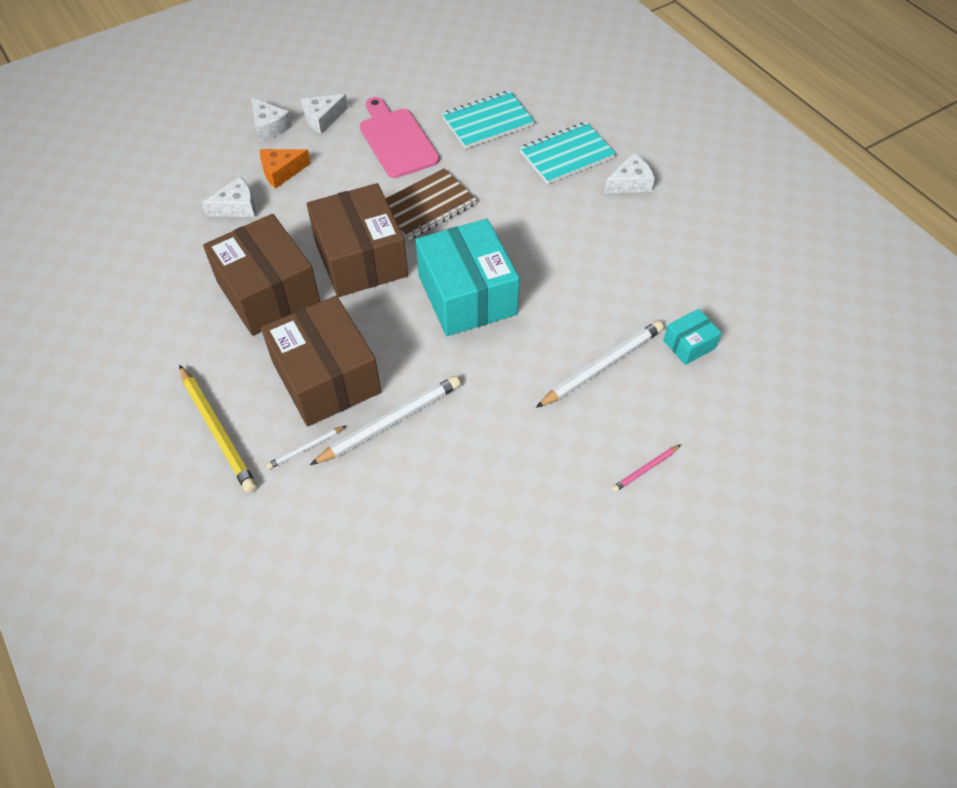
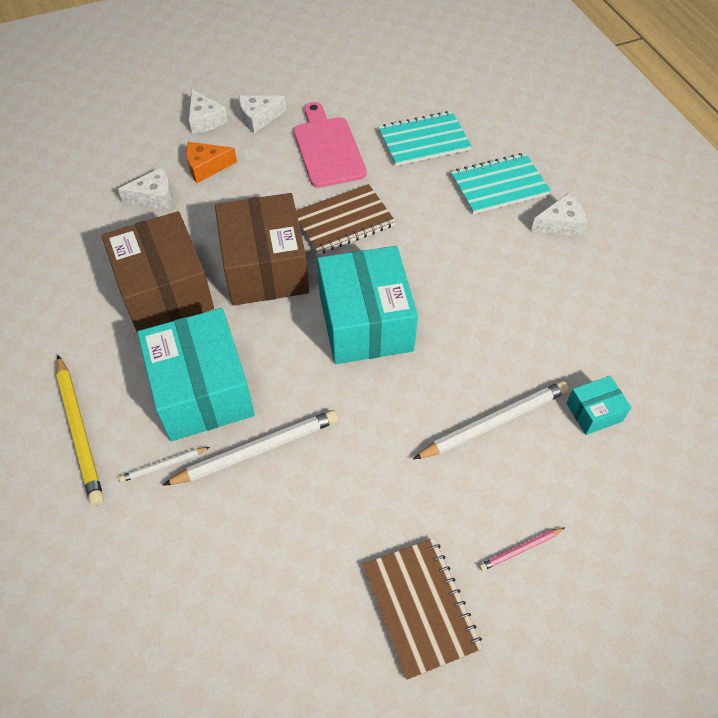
camera: 10 degrees right, 0 degrees up
brown box [261,296,381,426] -> turquoise box [137,308,254,441]
none -> brown notebook [363,538,483,680]

